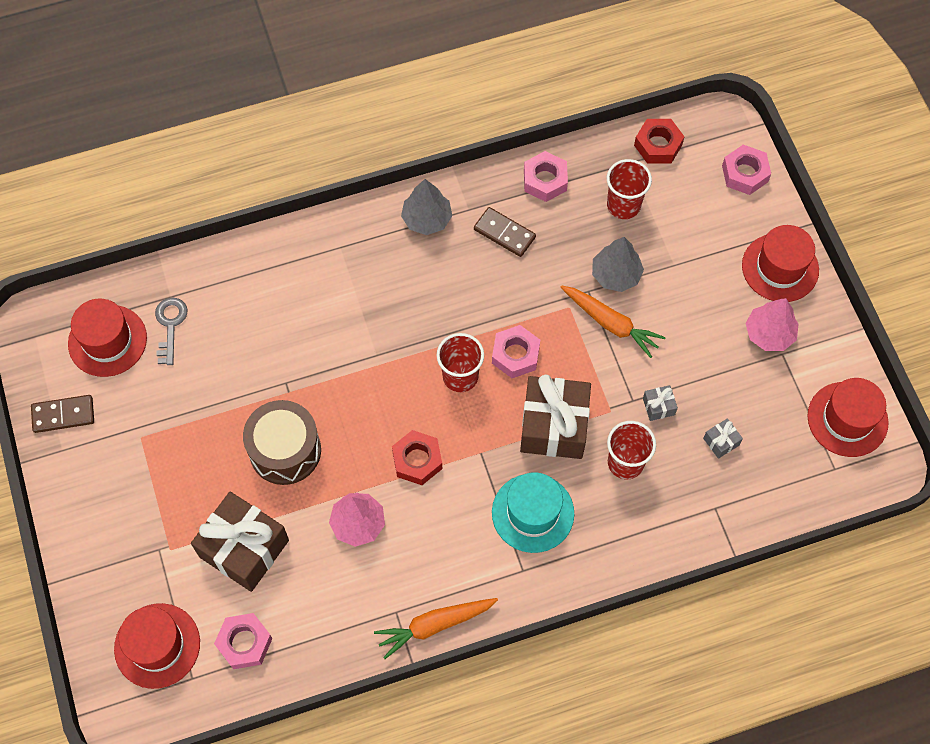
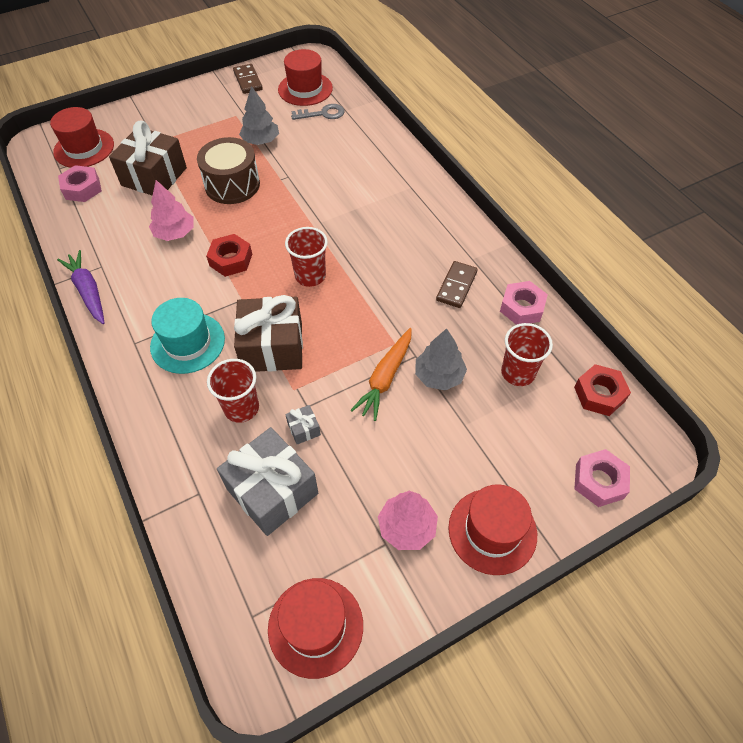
camera: 80 degrees right, 10 degrees down
orange carrot [374,598,498,659] -> purple carrot [57,250,105,324]
grey tree [401,179,452,235] -> grey tree moved to [239,86,279,145]
pink nut [492,325,540,378] -> none
grey gift [703,418,743,459] -> grey gift [217,427,318,536], size x2.40

